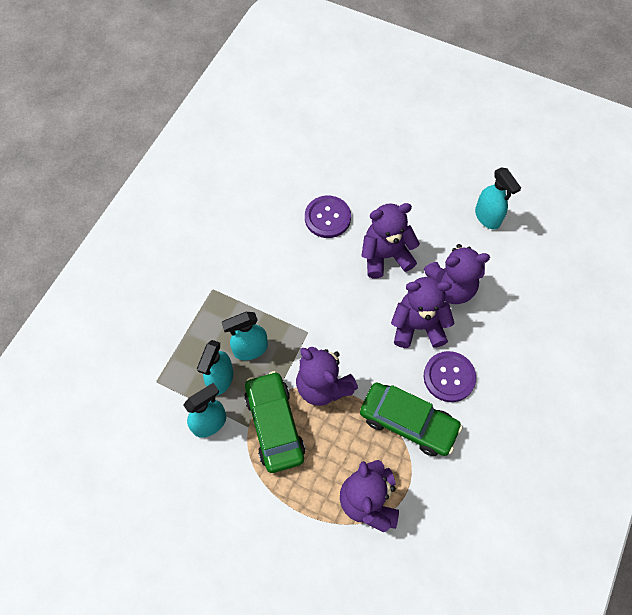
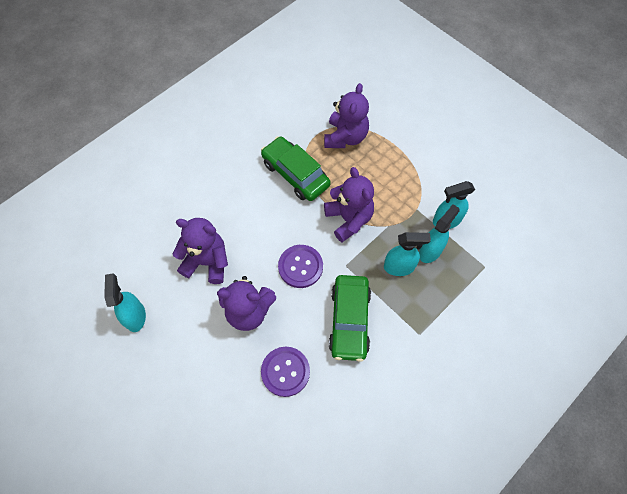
camera: 160 degrees left, 0 degrees up
green car [244,371,305,473] -> green car moved to [329,275,371,362]
purple teddy bear [391,277,455,348] -> none
purple button [424,351,476,402] -> purple button moved to [278,245,323,288]

